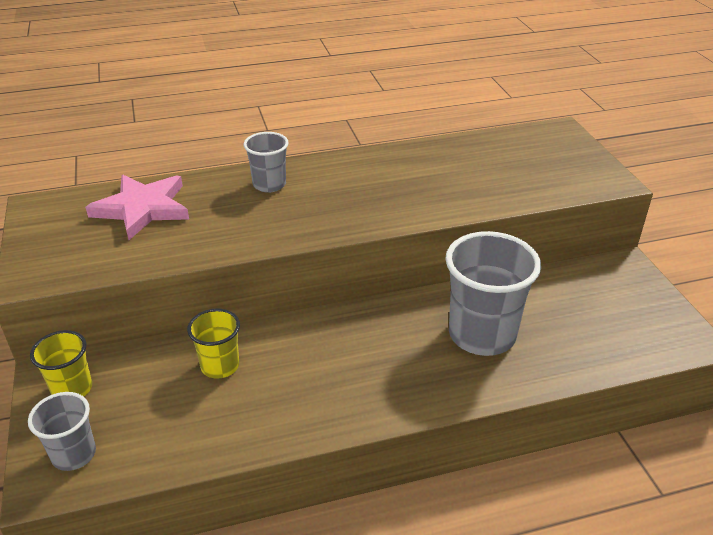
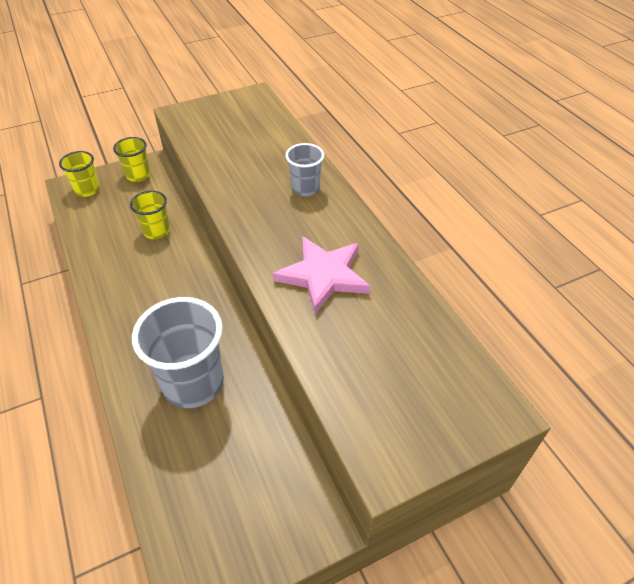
camera: 80 degrees right, 10 degrees up
grey cup [28,392,96,471] -> yellow cup [59,151,100,197]
pink star [85,175,189,240] -> pink star moved to [273,236,370,314]

